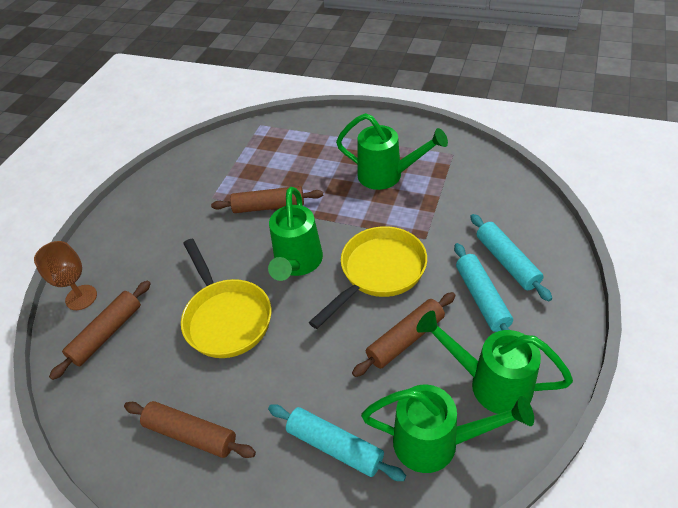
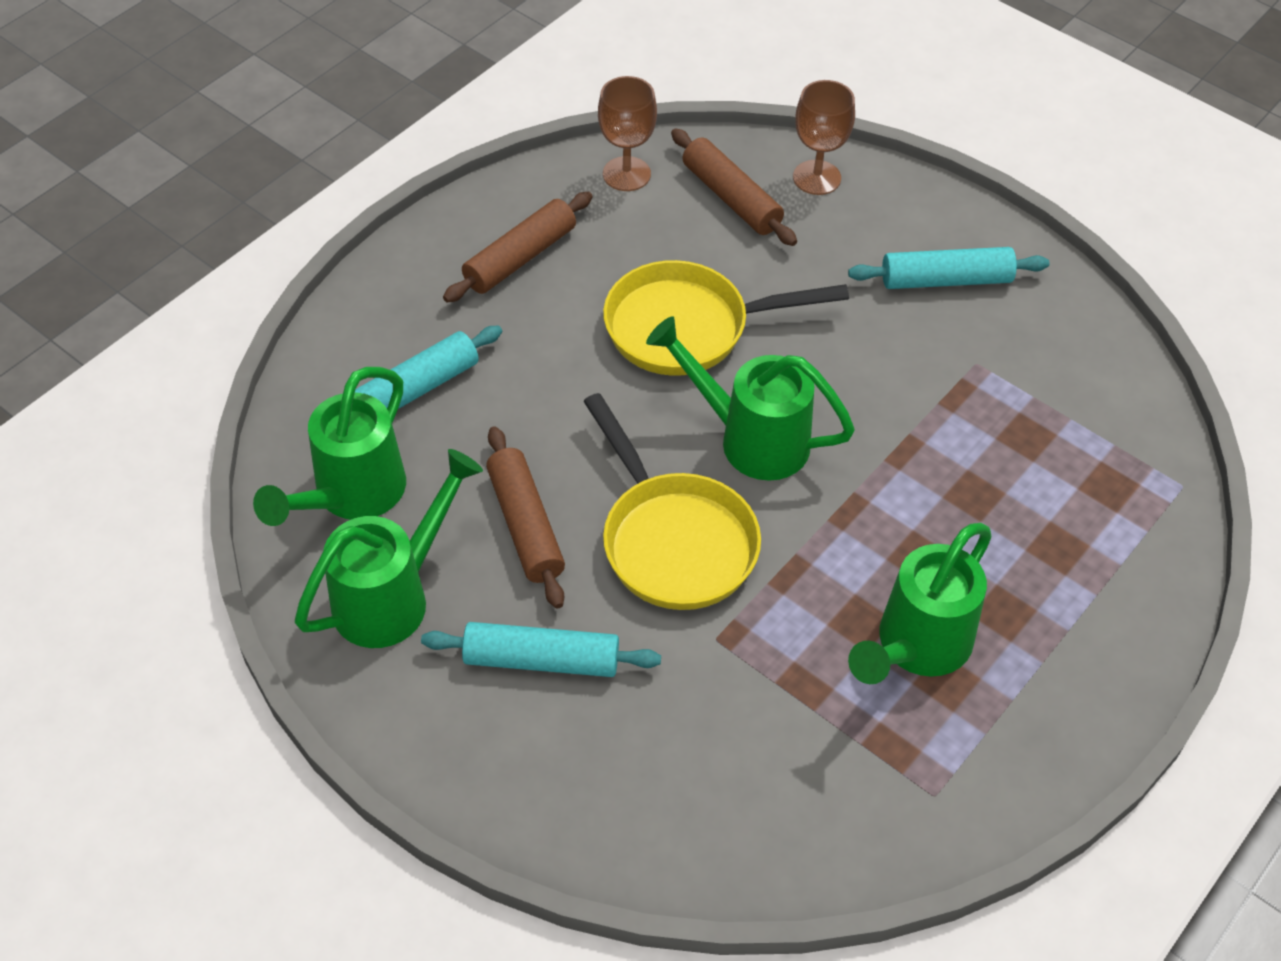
camera: 105 degrees right, 5 degrees up
brown rolling pin [211,186,323,213] -> none
turquoise rolling pin [470,214,552,301] -> turquoise rolling pin moved to [848,247,1050,289]
none -> brown goblet [598,76,657,191]

